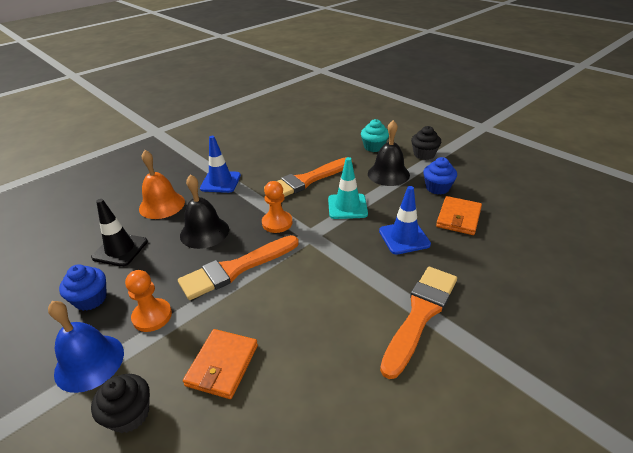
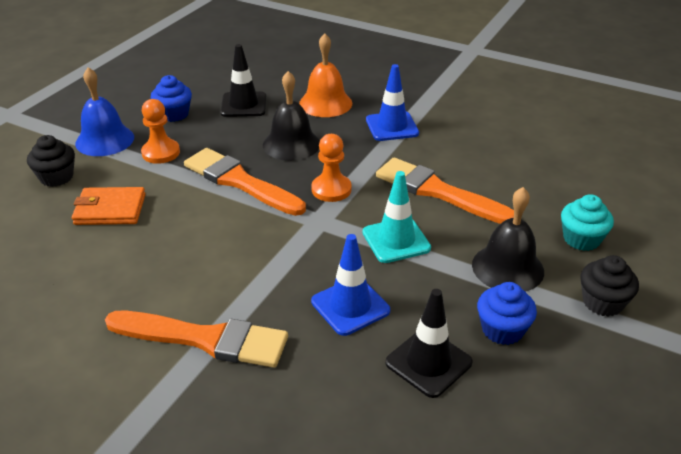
camera: 70 degrees right, 0 degrees up
orange wallet [436,196,482,235] -> black traffic cone [385,289,473,398]

